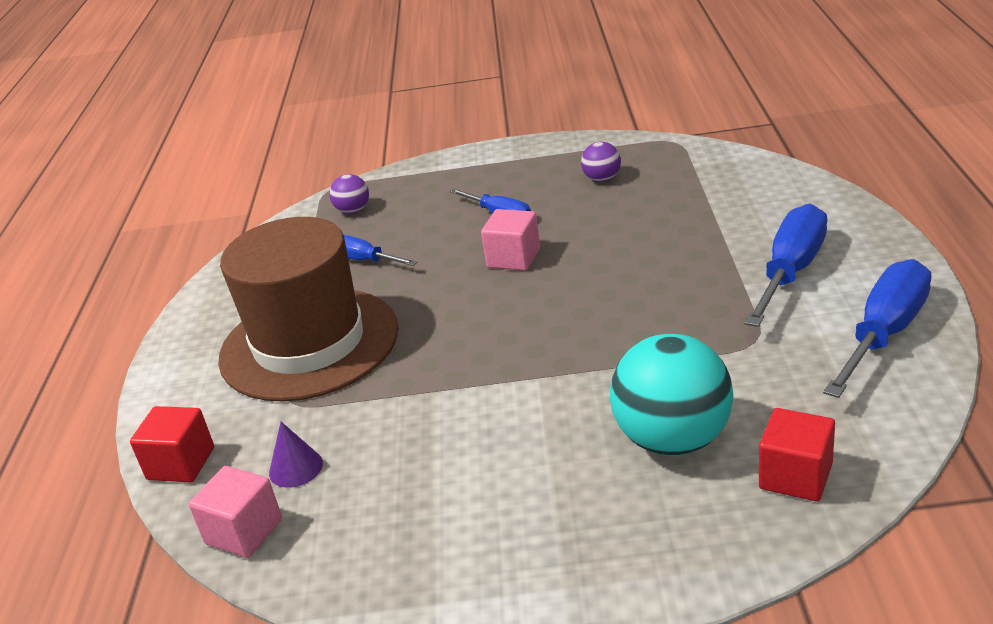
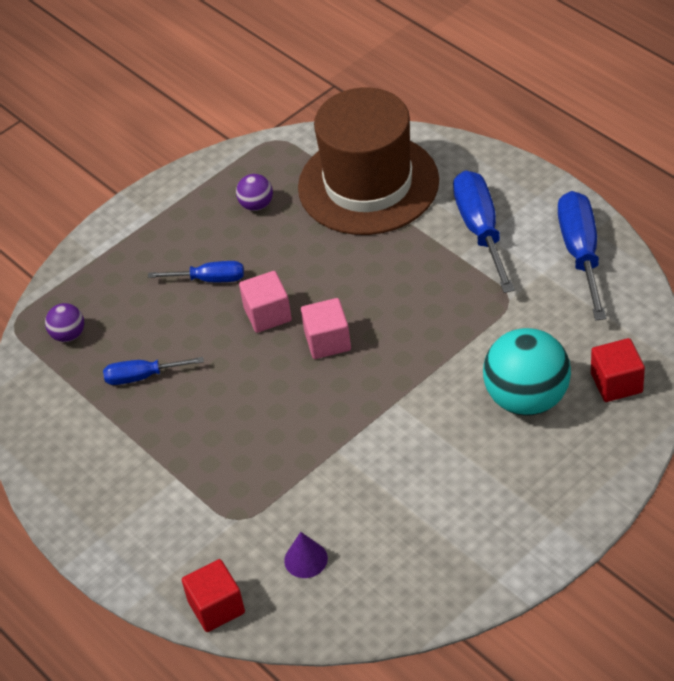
camera: 40 degrees left, 15 degrees up
pink cube [189,466,282,558] -> pink cube moved to [301,298,351,359]
brown hat [218,217,398,401] -> brown hat moved to [298,88,439,235]

